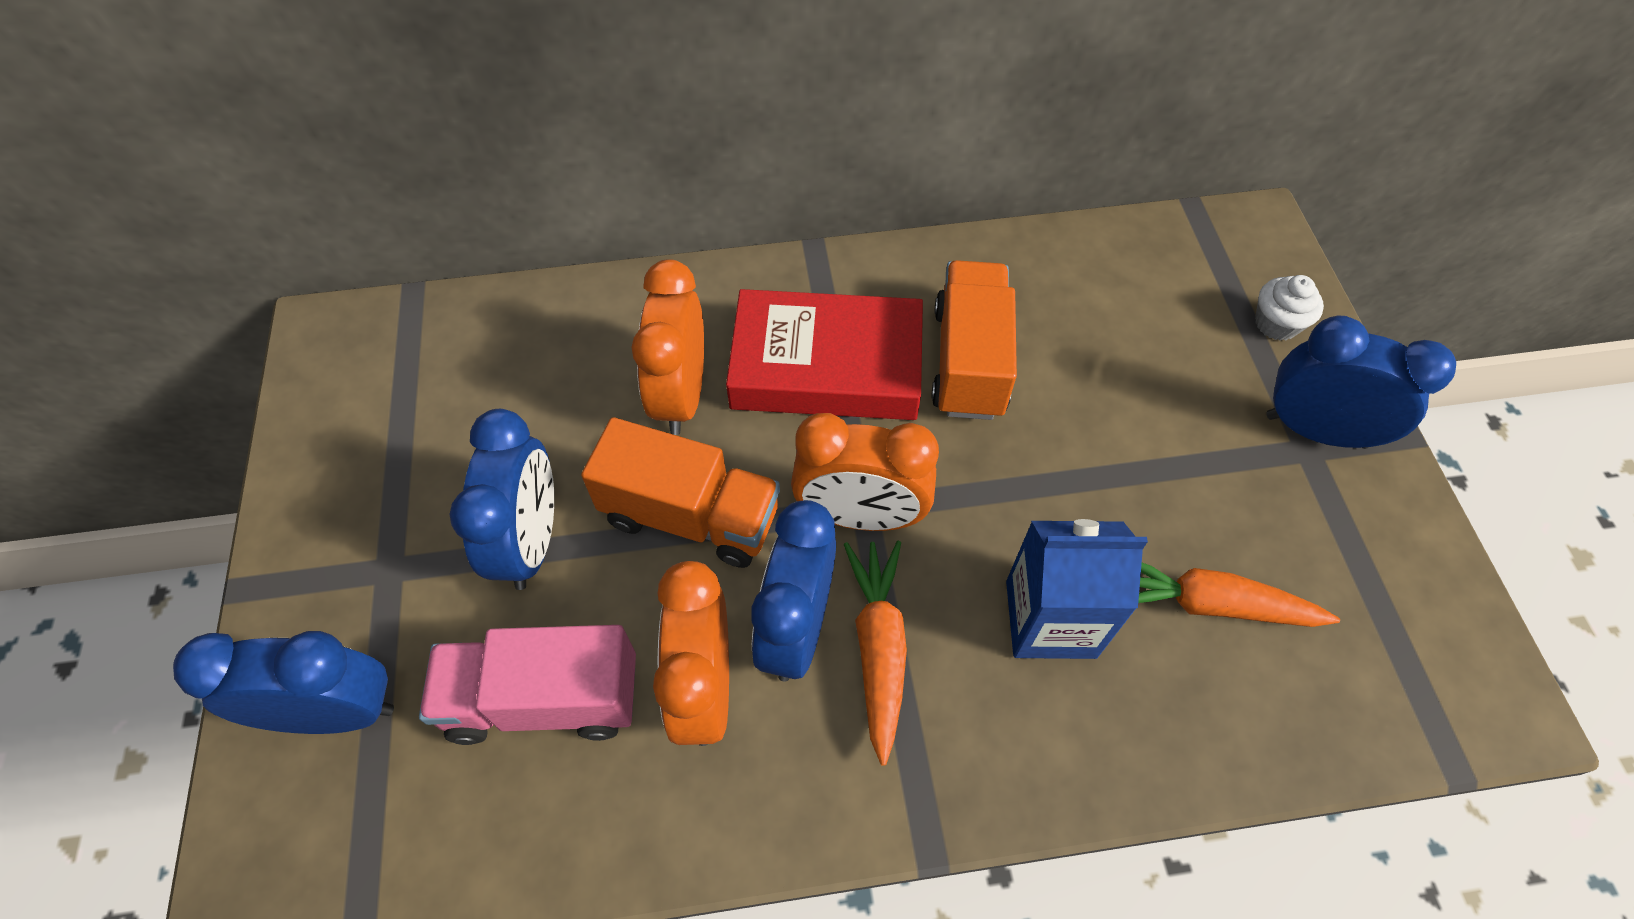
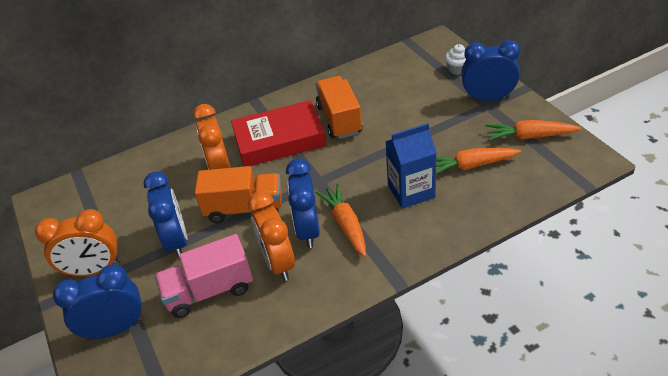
camera: 15 degrees left, 15 degrees down
orange clock [791,413,939,531] -> orange clock moved to [35,209,120,277]
none -> orange carrot [485,120,581,141]

